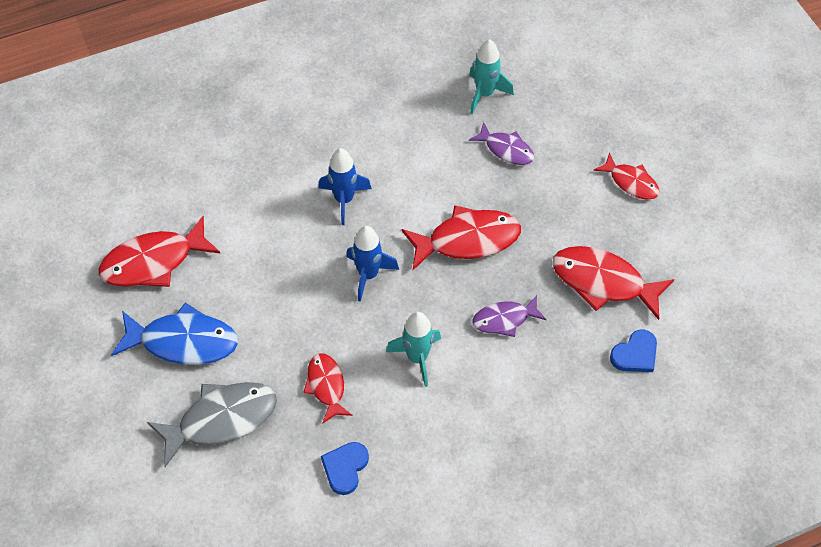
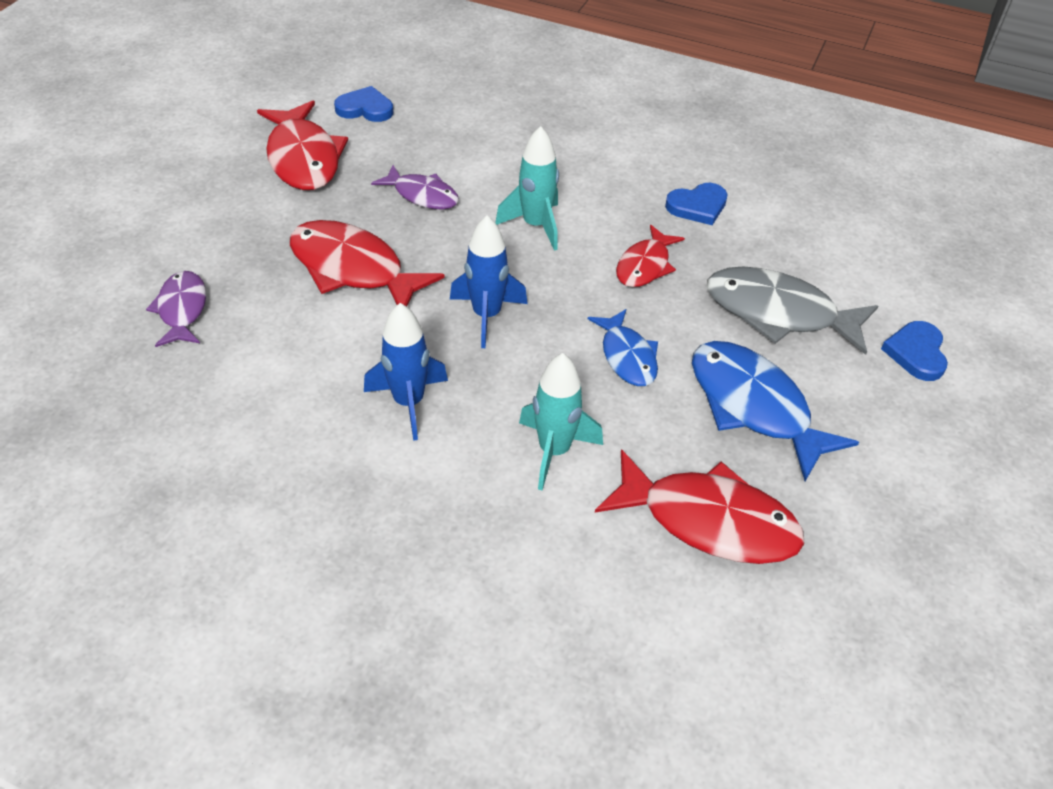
camera: 135 degrees left, 10 degrees down
turquoise rocket [469,39,514,114] -> turquoise rocket moved to [519,353,603,490]
red fish [593,152,660,200] -> none
none -> blue fish [588,309,658,386]
none -> blue heart [881,321,948,381]

